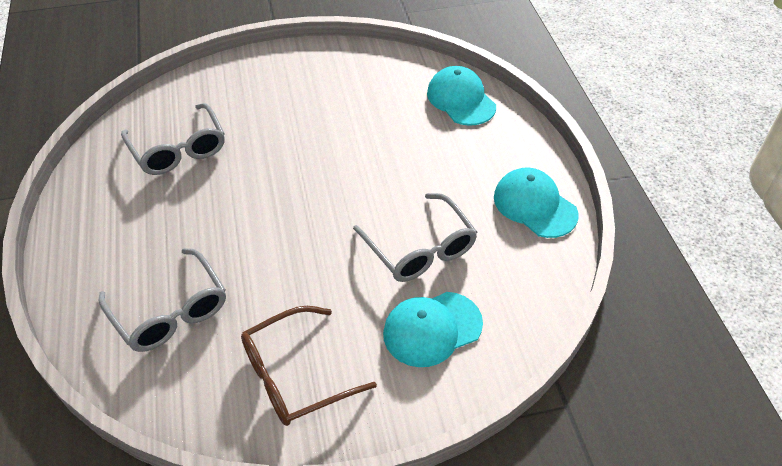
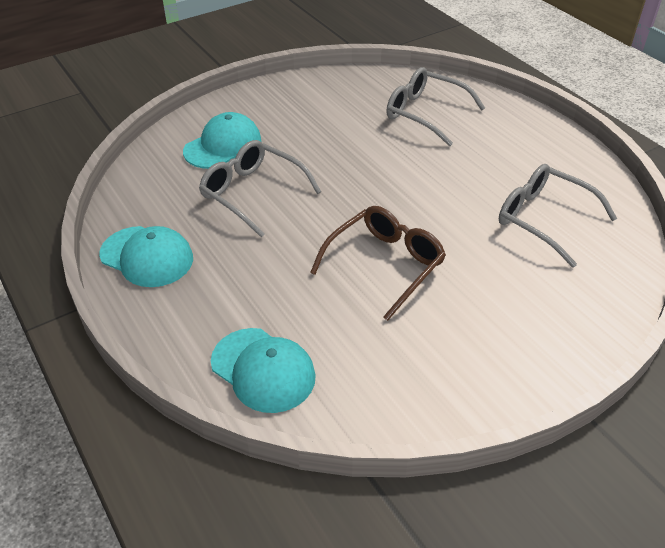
camera: 160 degrees right, 5 degrees down
brown glasses [241,306,377,426] -> brown glasses moved to [310,206,446,321]

